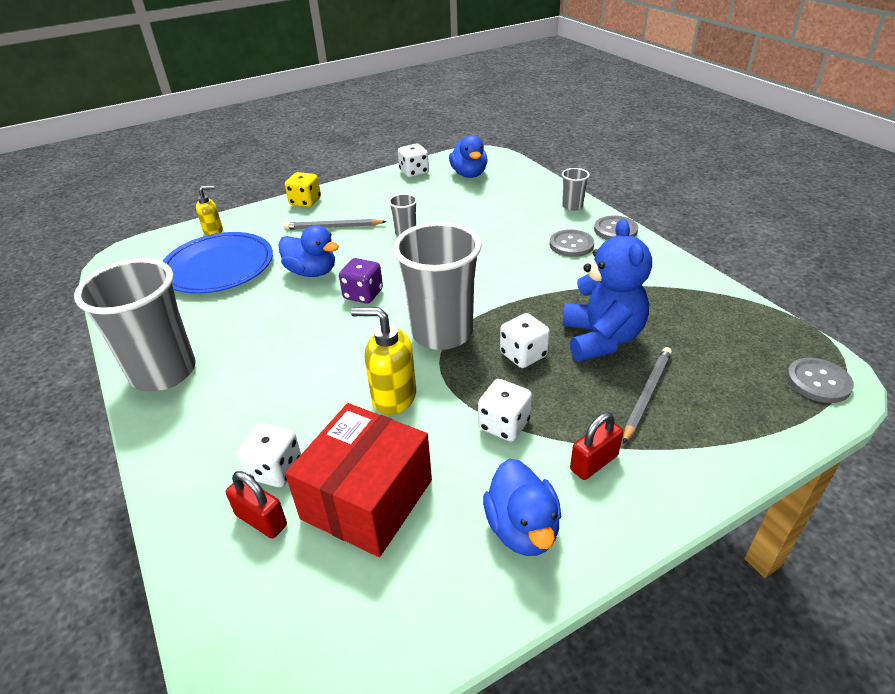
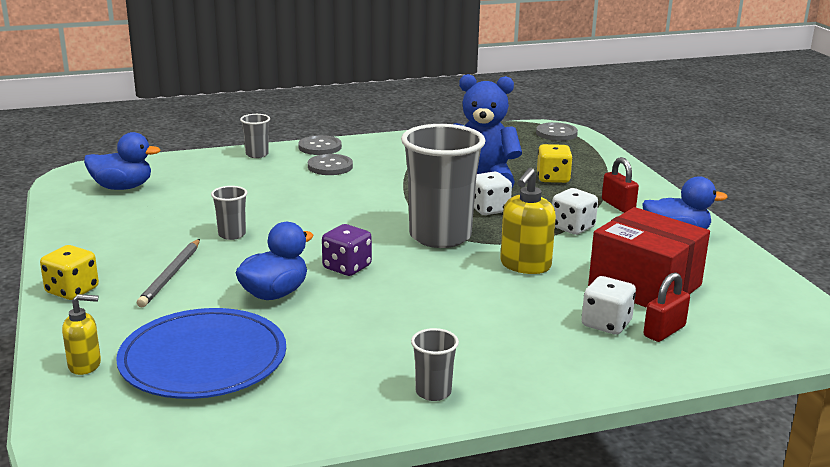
camera: 80 degrees left, 15 degrees down
grey cup [74,258,196,392] -> grey cup [411,328,459,401], size x0.44
yellow soap dispenser [196,185,223,235] -> yellow soap dispenser turned 90 degrees clockwise [62,294,101,375]
white dice [398,144,429,177] -> none
grey pencil [623,347,672,444] -> yellow dice [537,144,573,183]

